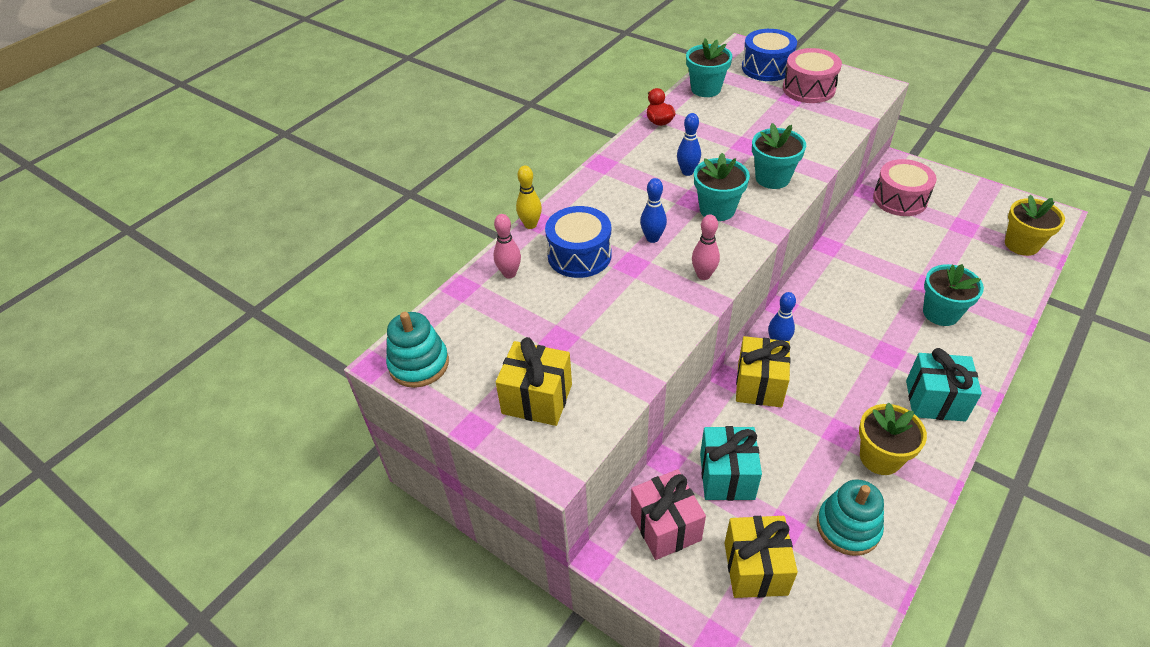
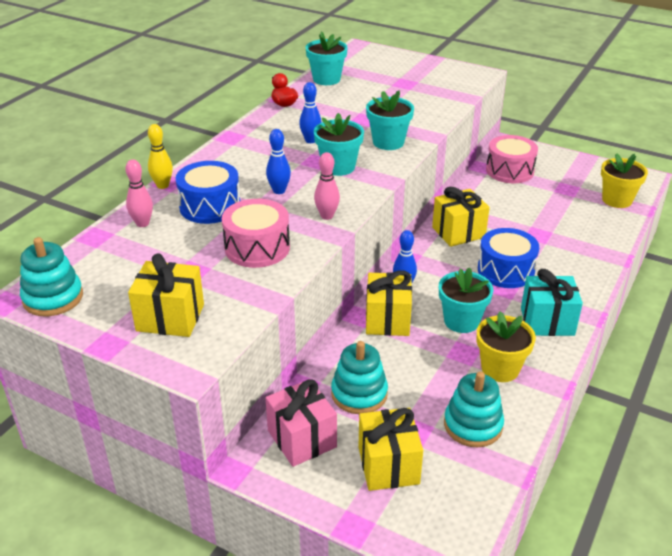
camera: 10 degrees left, 10 degrees down
turquoise gift [700,426,762,501] -> turquoise stacking toy [331,341,388,414]
blue drum [742,29,797,81] -> blue drum moved to [478,228,539,288]
pink drum [783,48,842,103] -> pink drum moved to [222,199,290,268]
turquoise flower pot [923,264,984,326] -> turquoise flower pot moved to [439,267,493,333]
none -> yellow gift [432,187,490,247]

